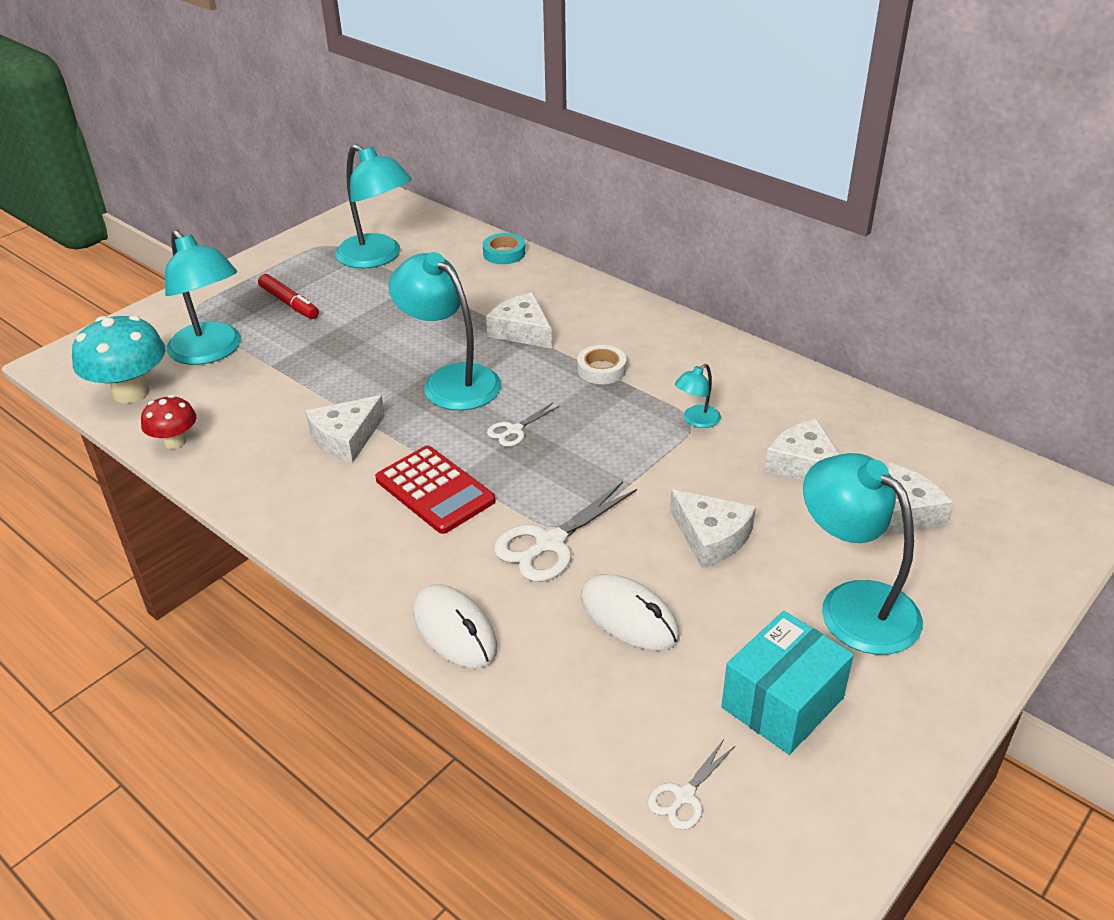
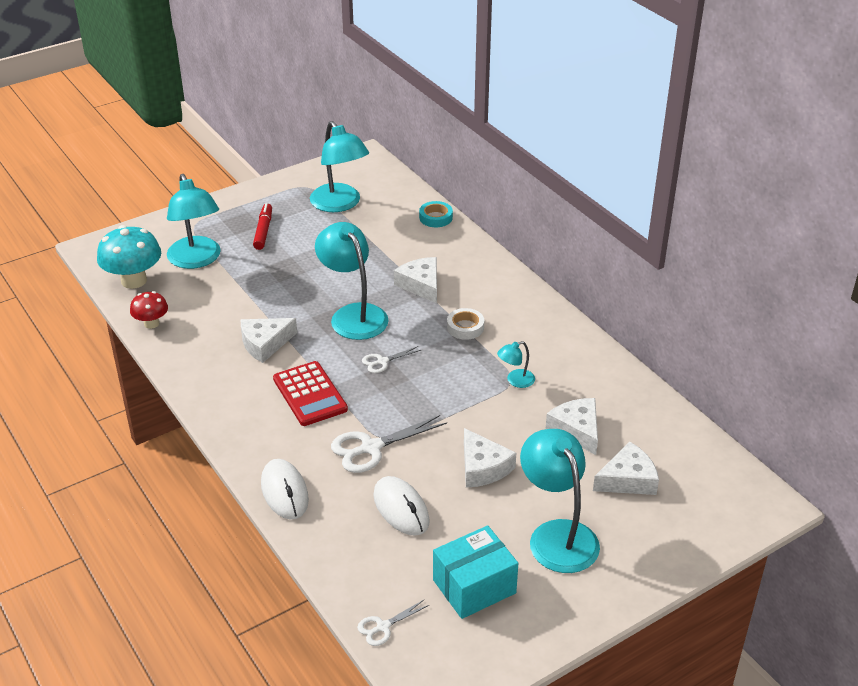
camera: 15 degrees right, 0 degrees up
red marker [258,274,319,319] -> red marker turned 150 degrees counterclockwise [253,203,272,250]

